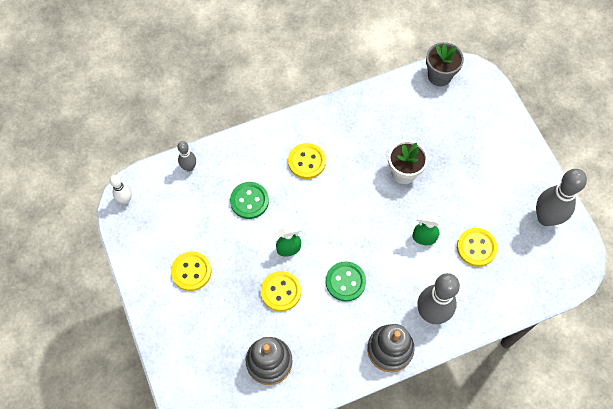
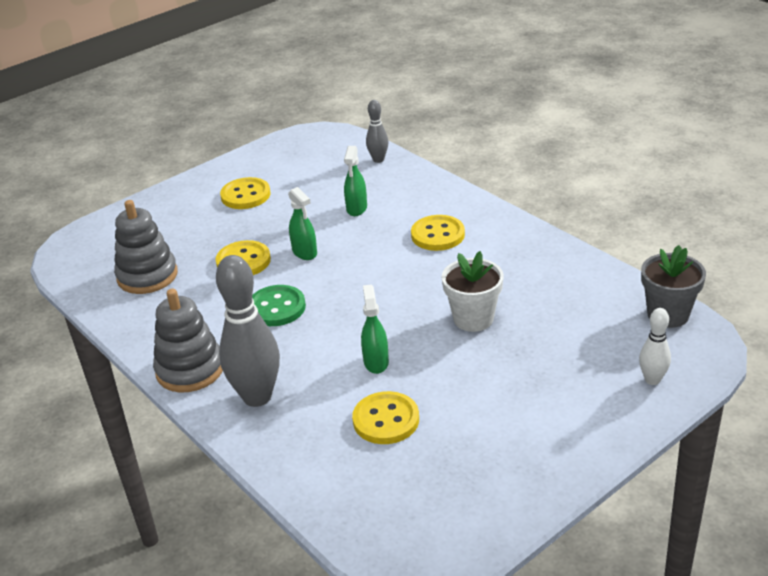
camera: 75 degrees right, 30 degrees down
white bowling pin [110,175,132,204] -> white bowling pin moved to [639,308,671,385]
green button [230,182,269,219] -> green spray bottle [344,146,367,216]
grey bowling pin [536,169,587,226] -> none

